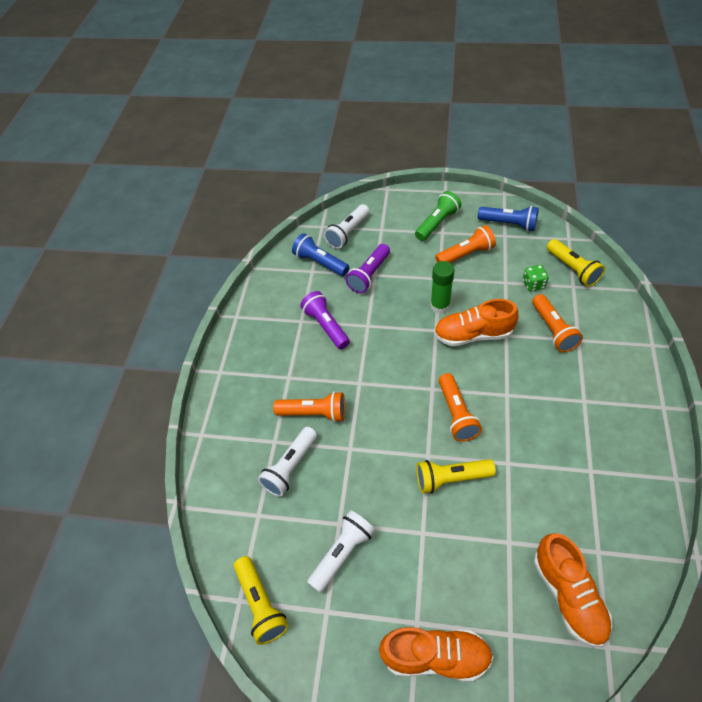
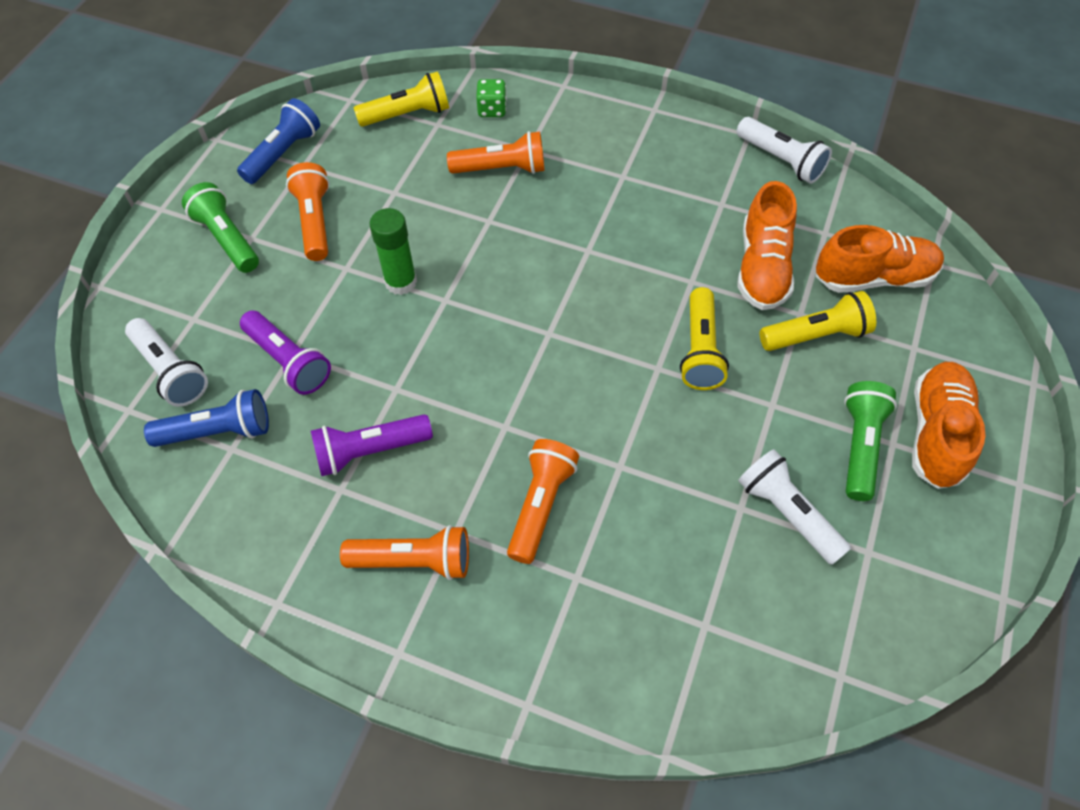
camera: 80 degrees left, 5 degrees up
yellow flashlight [234,556,289,645] -> yellow flashlight moved to [760,291,876,351]
white flashlight [258,427,317,497] -> white flashlight moved to [737,117,832,184]
blue flashlight [292,233,349,276] -> blue flashlight turned 150 degrees counterclockwise [144,389,269,447]
orange shoe [434,299,518,346] -> orange shoe moved to [737,181,797,310]
orange flashlight [439,373,482,442] -> orange flashlight moved to [340,525,469,580]
green dice [523,265,549,292] -> green dice moved to [476,79,507,117]
none -> green flashlight [844,381,897,501]

